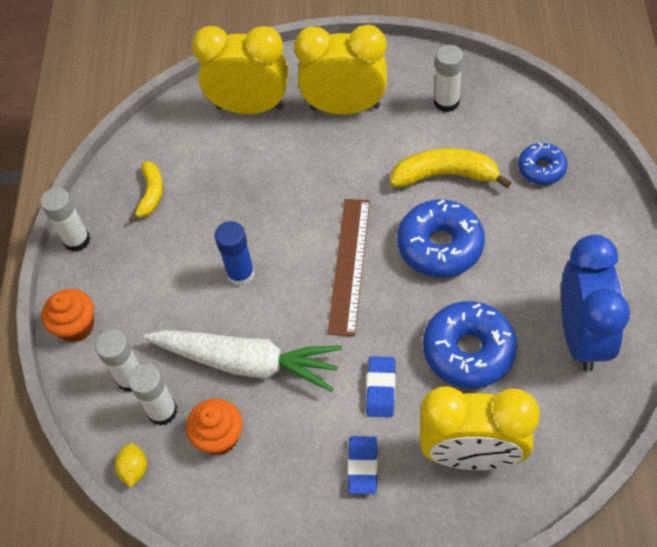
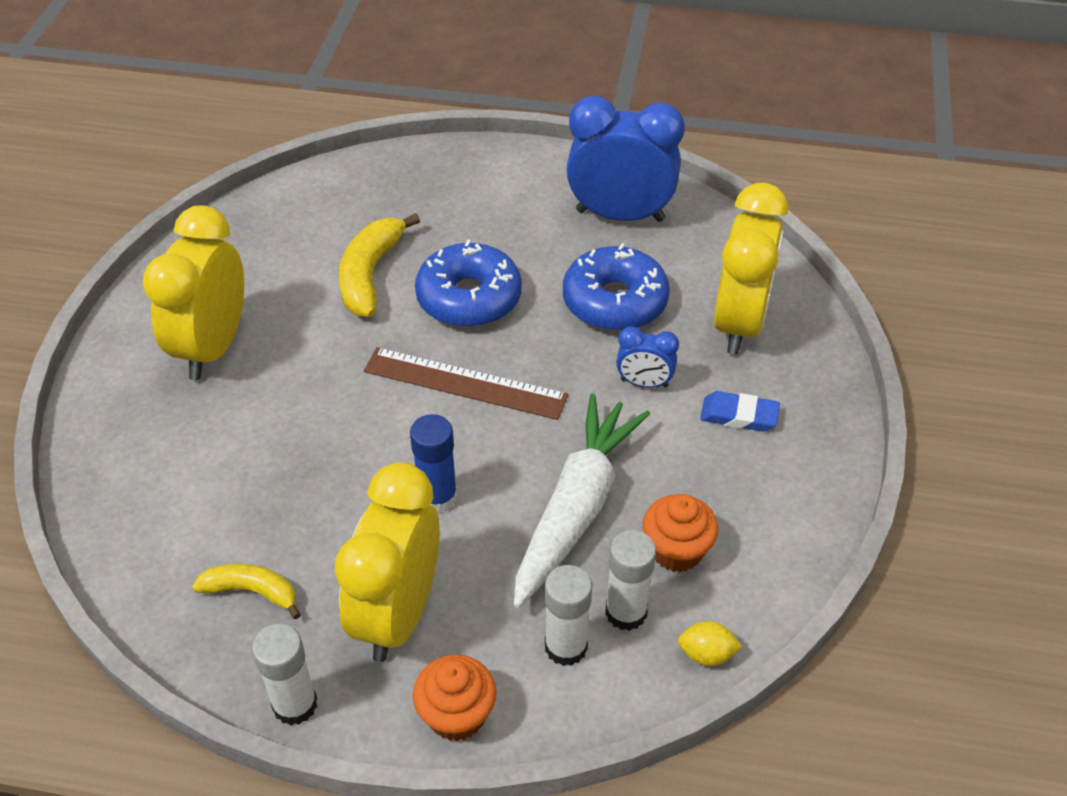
camera: 85 degrees left, 10 degrees down
yellow clock [192,26,288,114] -> yellow clock moved to [335,462,440,662]
blue eraser [366,356,396,417] -> blue clock [616,326,679,388]
white glue stick [434,45,463,112] -> none
blue donut [518,142,568,185] -> none

